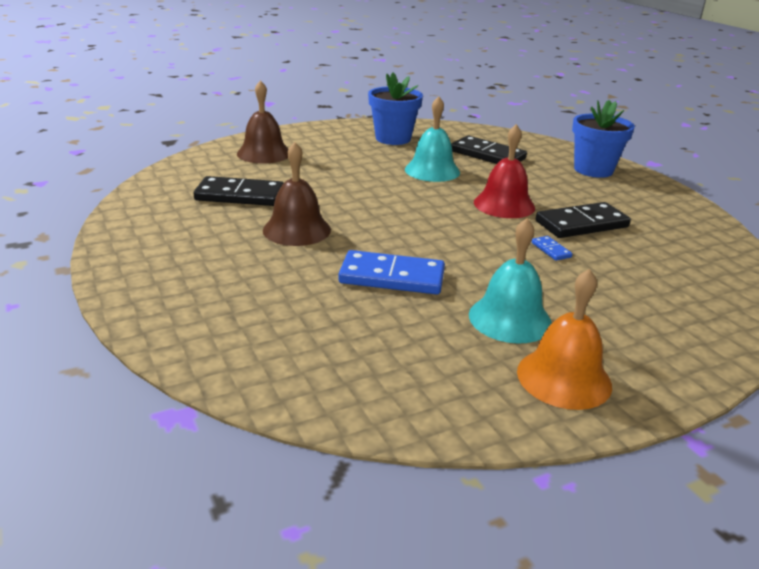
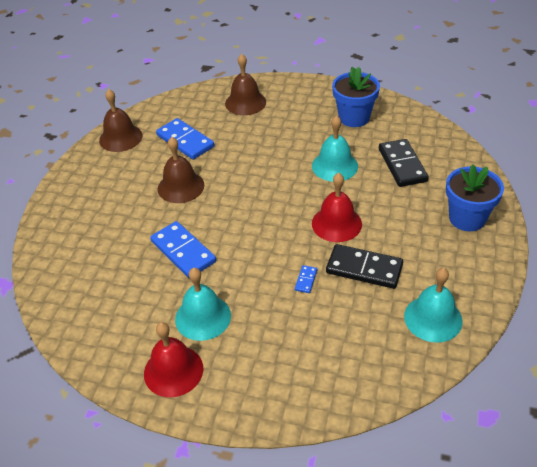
camera: 45 degrees right, 15 degrees up
black domino [194,176,284,206] -> blue domino [156,118,214,160]
orange bell [517,269,612,410] -> red bell [144,322,203,397]
none -> brown bell [99,89,143,152]
none -> turquoise bell [404,268,462,343]

